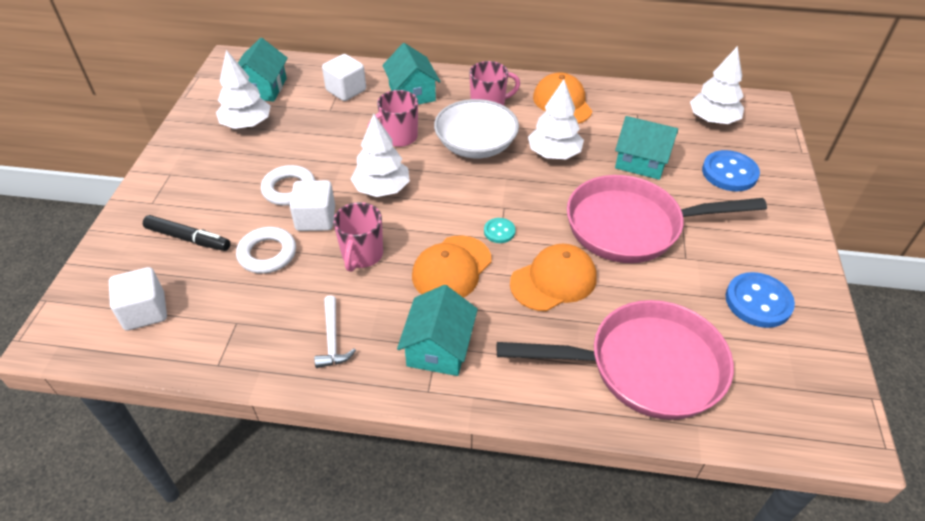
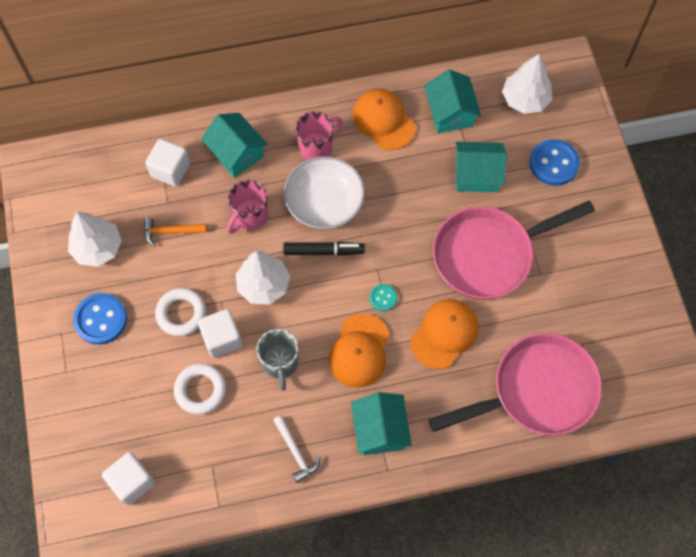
camera: 20 degrees left, 20 degrees up
black marker [143,215,230,251] -> black marker moved to [283,242,365,256]
turquoise house [238,38,288,102] -> turquoise house moved to [424,69,481,133]
pink mug [333,202,383,272] -> grey mug [257,329,299,391]
white tree [528,79,584,159] -> none
blue button [726,272,795,328] -> blue button moved to [73,293,127,345]
none -> orange hammer [144,218,207,247]

